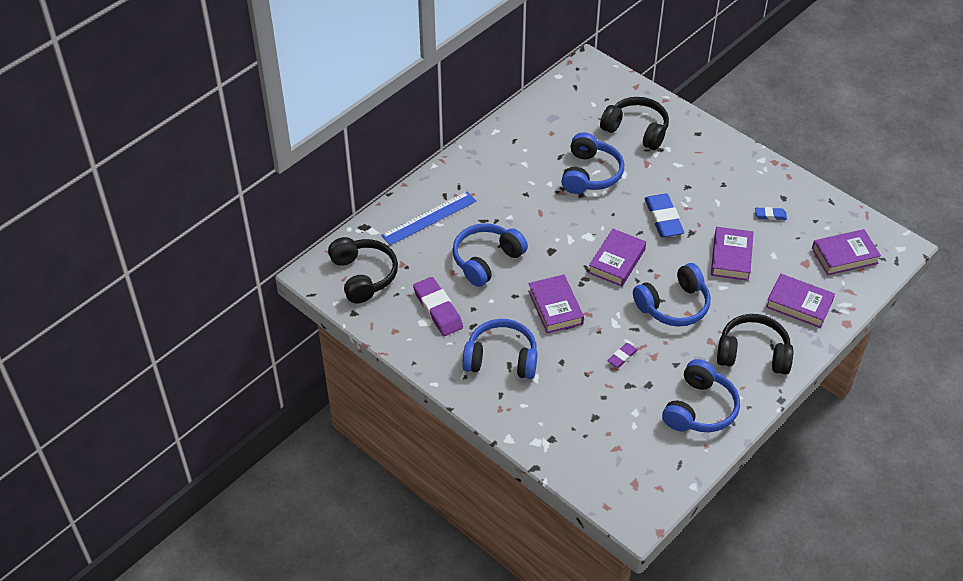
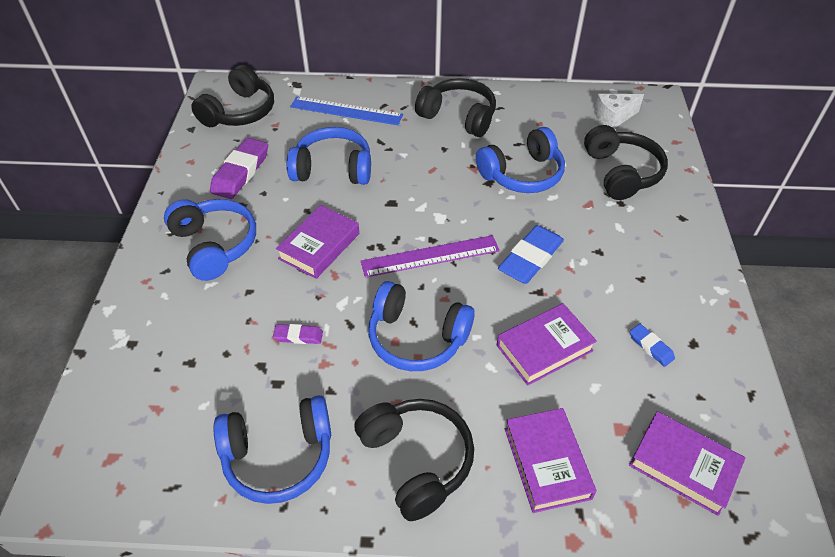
camera: 50 degrees right, 0 degrees up
purple book [588,229,646,287] -> purple ruler [361,235,500,278]
none -> black headphones [415,78,496,137]
none -> white cheese [594,94,644,128]

